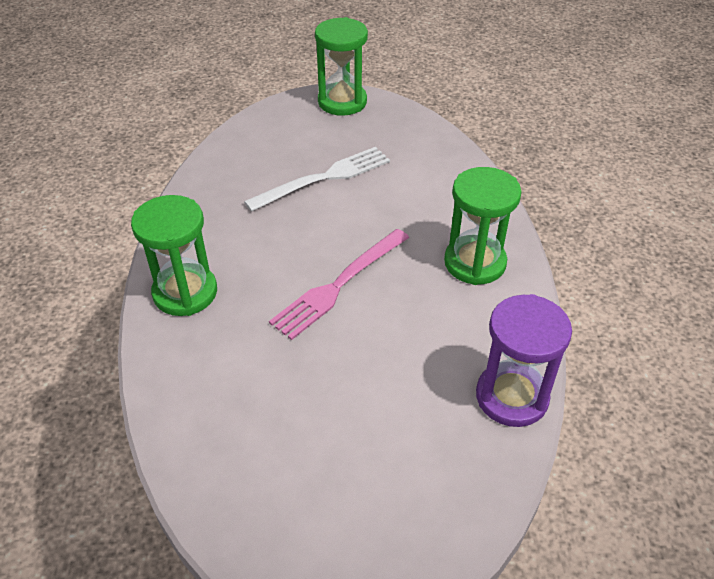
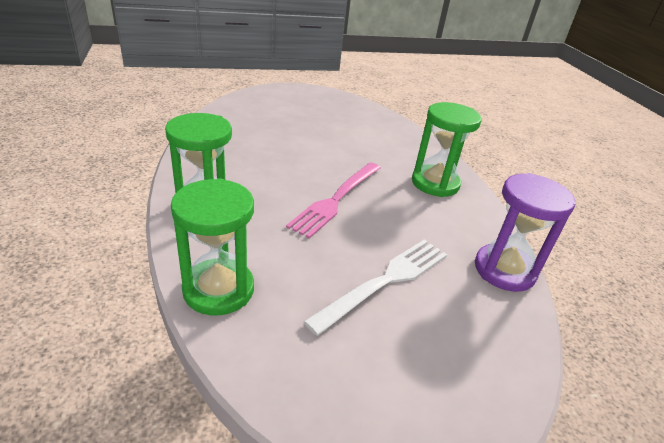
camera: 15 degrees left, 10 degrees down
white fork [244,147,390,212] -> white fork moved to [304,240,447,336]
green hourglass [315,17,368,116] -> green hourglass moved to [171,178,254,316]

